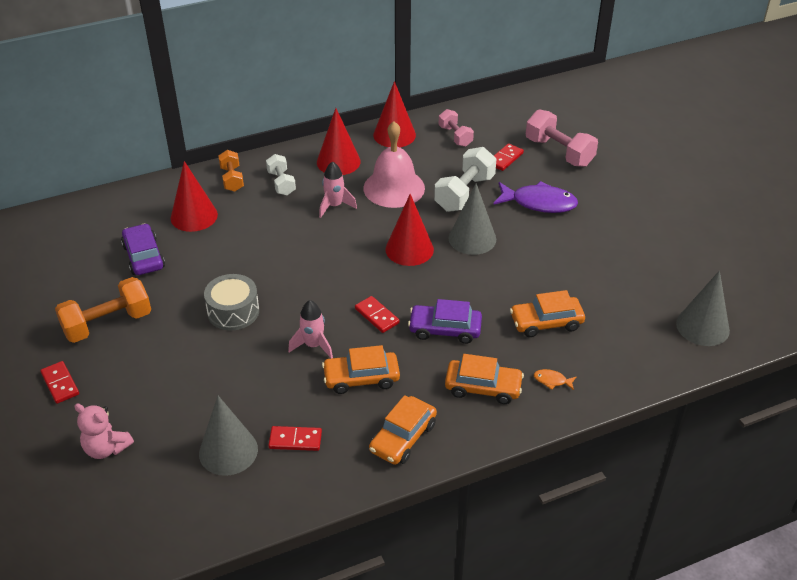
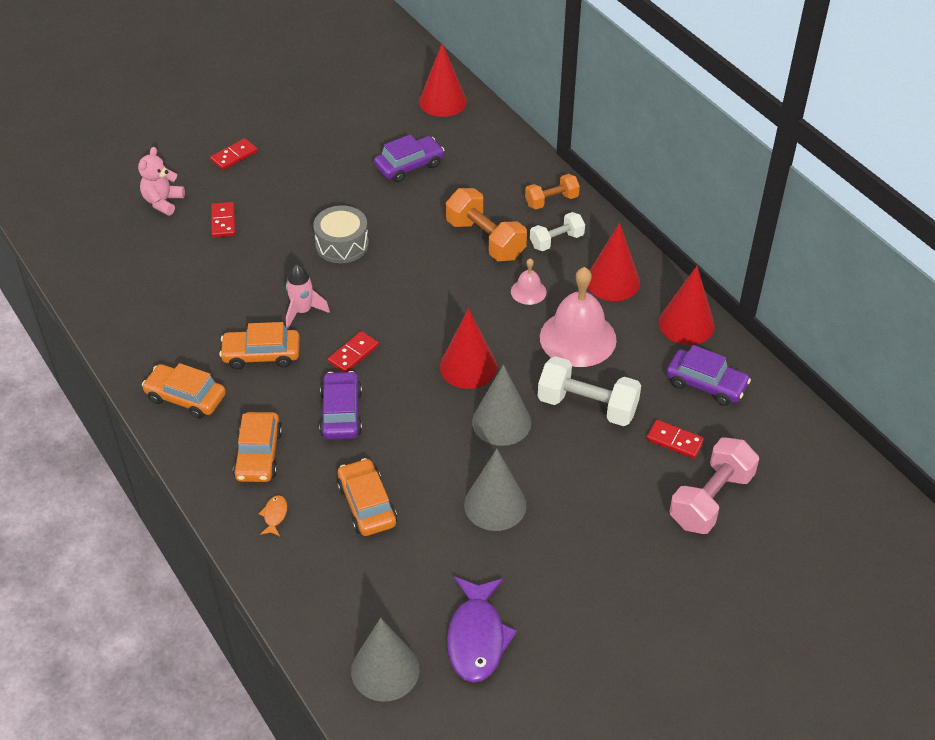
camera: 80 degrees right, 5 degrees up
orange dumbbell [55,277,151,343] -> orange dumbbell moved to [446,188,527,261]
red cone [171,161,218,232] -> red cone moved to [419,44,467,117]
grey cone [199,396,258,476] -> grey cone moved to [464,449,527,531]
red domino [268,426,322,451] -> red domino moved to [211,202,235,238]
pink rocket [319,161,357,218] -> pink bell [511,258,547,305]
orange car [322,345,400,394] -> orange car turned 75 degrees counterclockwise [219,322,300,369]
pink dumbbell [439,109,474,147] -> purple car [666,345,751,406]
purple fish [493,181,578,213] -> purple fish moved to [447,577,517,683]

